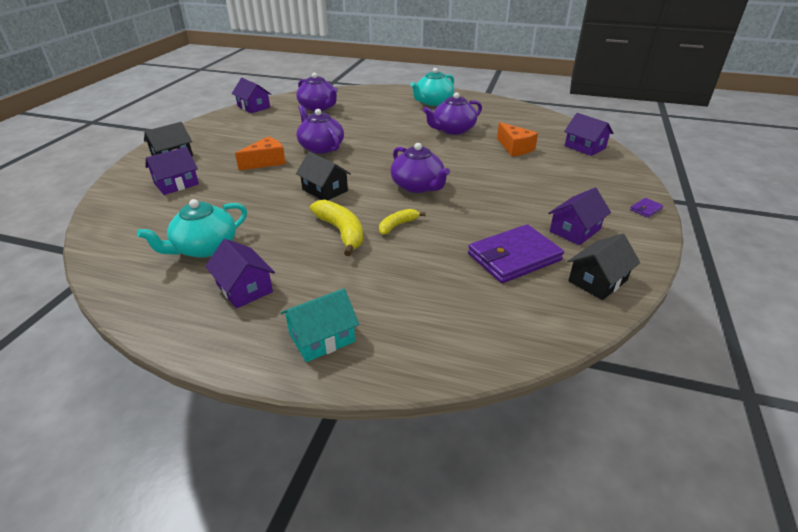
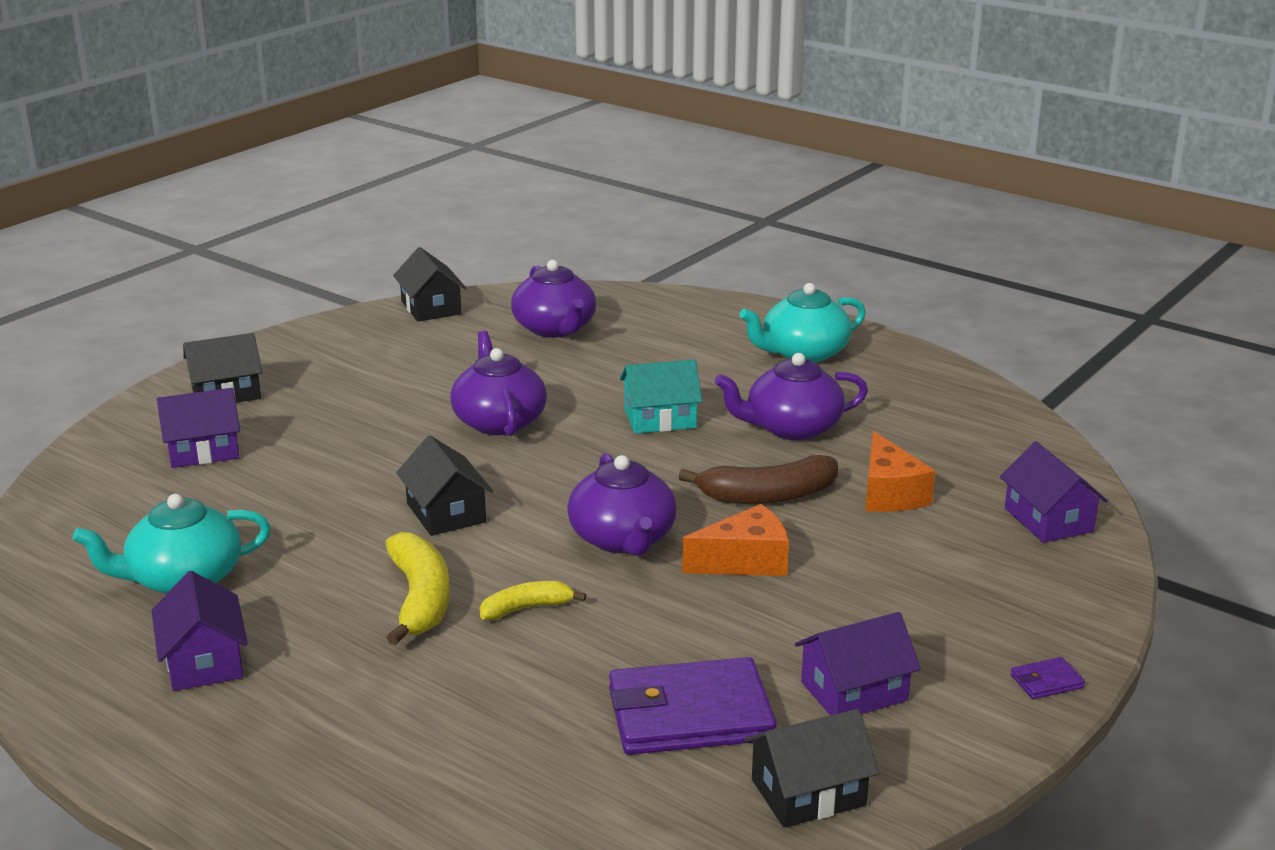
camera: 20 degrees right, 10 degrees down
purple house [232,78,271,113] -> black house [393,247,467,322]
orange cheese [235,136,286,170] -> orange cheese moved to [682,504,789,576]
turquoise house [281,288,359,362] -> turquoise house moved to [620,359,702,433]
none -> brown banana [678,455,838,504]

